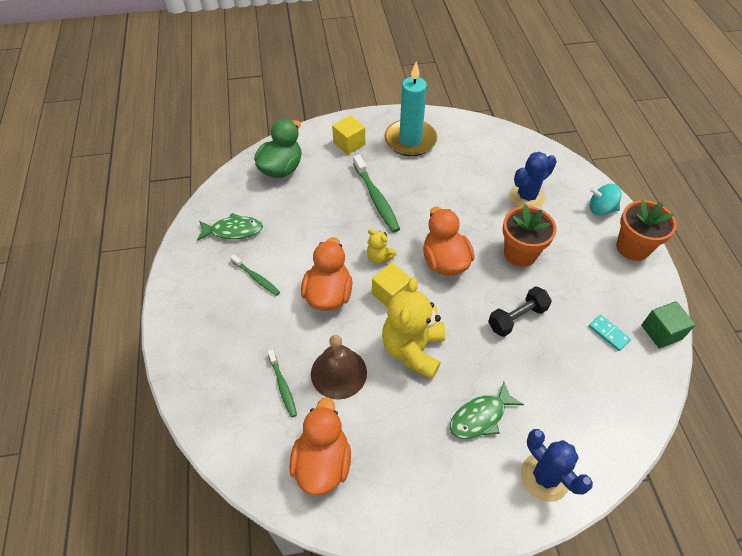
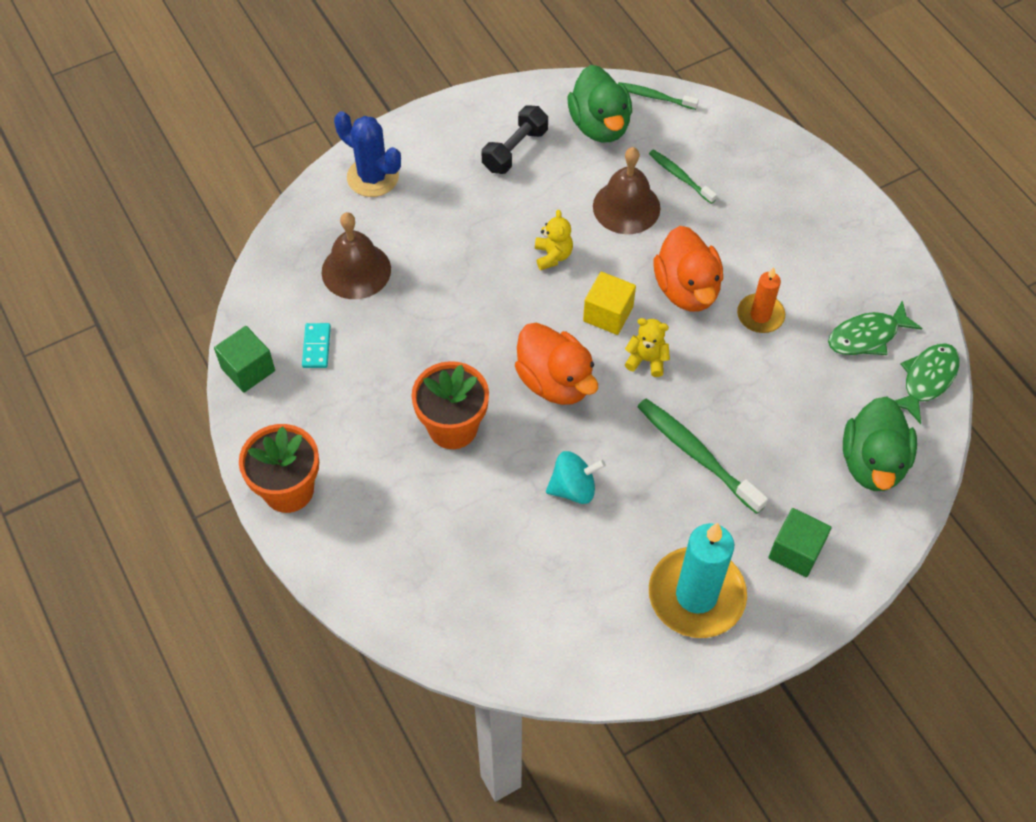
camera: 160 degrees right, 5 degrees up
green toothbrush [230,254,280,296] -> green toothbrush moved to [618,82,699,110]
orange duck [290,397,351,495] -> green duck [568,65,632,142]
yellow cube [332,115,365,155] -> green cube [768,508,832,577]
yellow teddy bear [382,277,445,379] -> yellow teddy bear [535,210,573,270], size x0.48
green fish [450,382,524,439] -> green fish moved to [895,343,960,424]
black dumbbell [488,286,552,337] -> black dumbbell moved to [482,105,548,174]
blue cactus [509,152,557,208] -> none
turquoise domino [589,315,631,351] -> turquoise domino turned 60 degrees clockwise [302,323,331,368]
turquoise spinning top [590,184,621,215] -> turquoise spinning top moved to [546,451,606,504]
none -> brown bell [321,212,391,299]
none -> orange candle [737,267,785,333]

